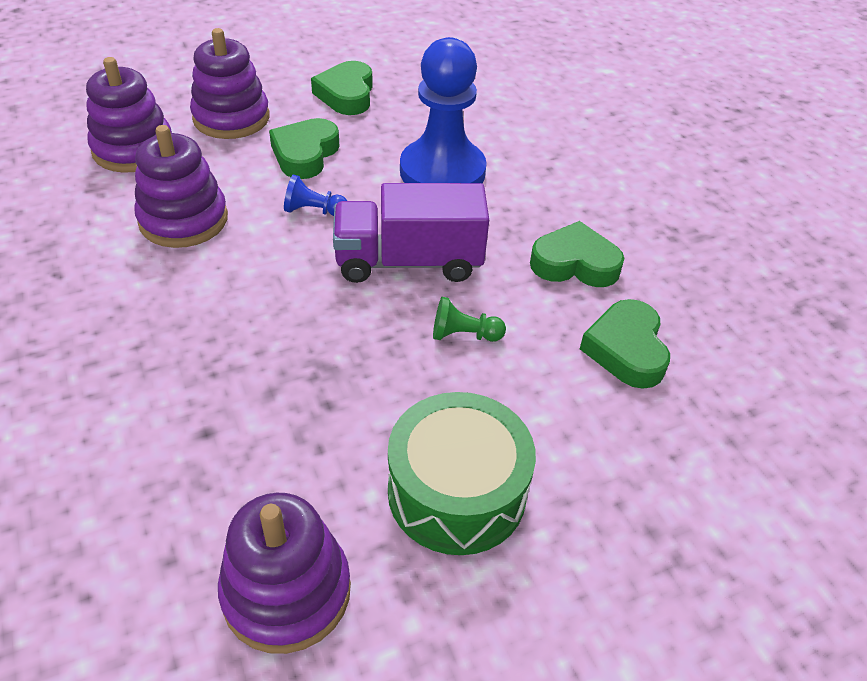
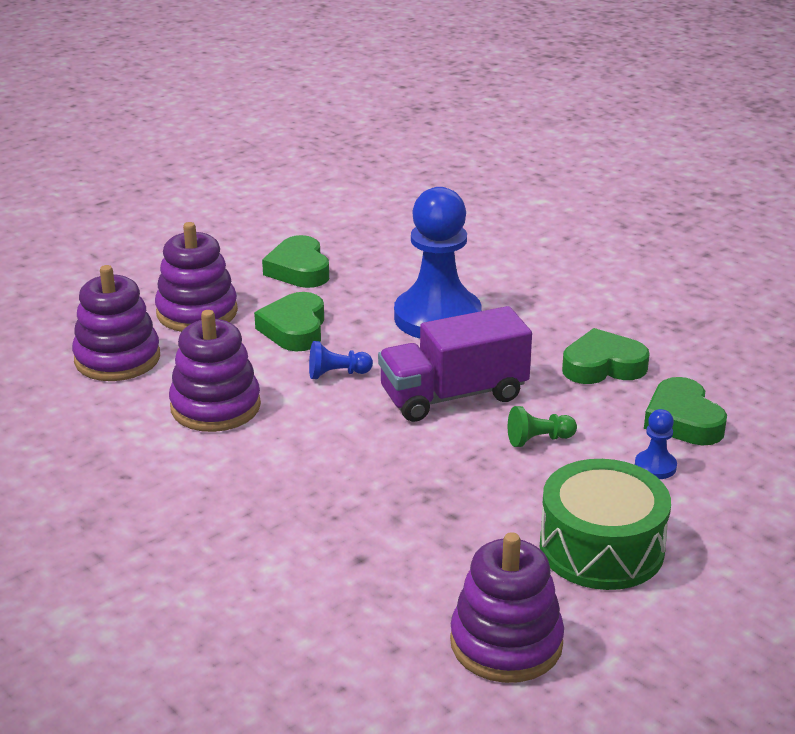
camera: 15 degrees left, 15 degrees down
none -> blue pawn [635,409,677,479]

